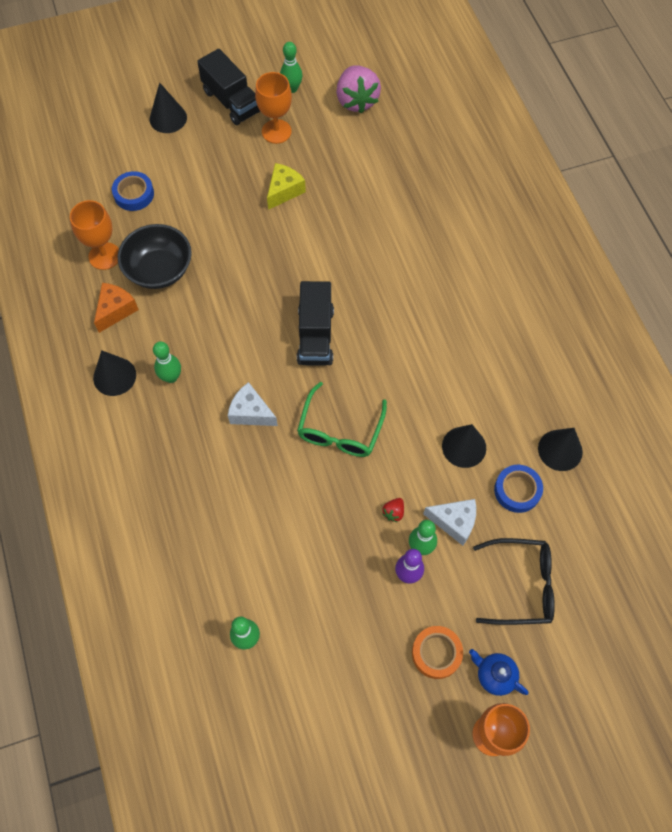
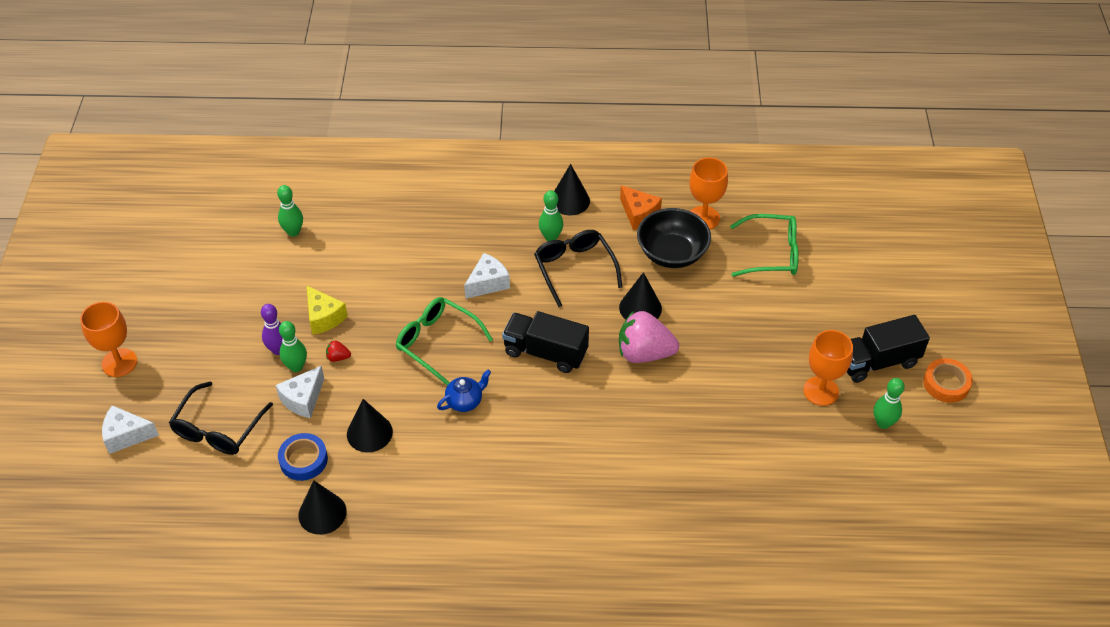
camera: 110 degrees right, 15 degrees down
blue tape [112,171,154,211] -> green glasses [730,214,799,277]
black cone [150,82,187,133] -> black cone moved to [619,272,662,320]
yellow cheese [267,163,306,210] -> yellow cheese moved to [307,286,348,335]
pink strawberry [336,66,381,113] -> pink strawberry moved to [619,311,679,363]
red strawberry [382,498,404,522] -> red strawberry turned 45 degrees counterclockwise [326,341,351,362]
orange tape [412,626,463,679] -> orange tape moved to [923,358,973,403]
blue teapot [469,649,529,696] -> blue teapot moved to [437,370,491,412]
none -> white cheese [102,405,159,454]
none -> black glasses [534,230,623,307]

